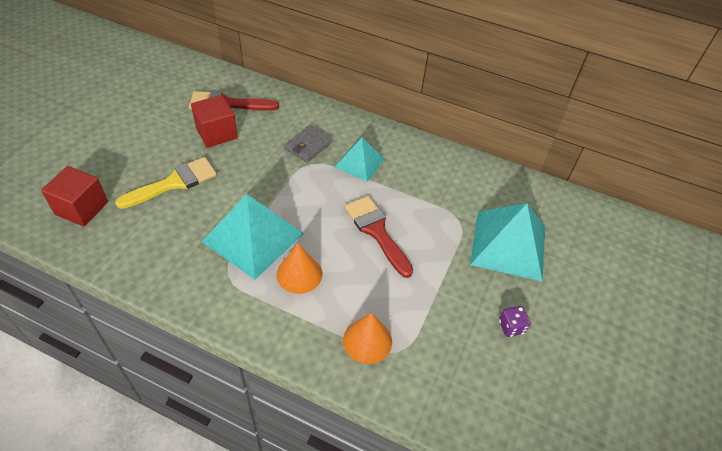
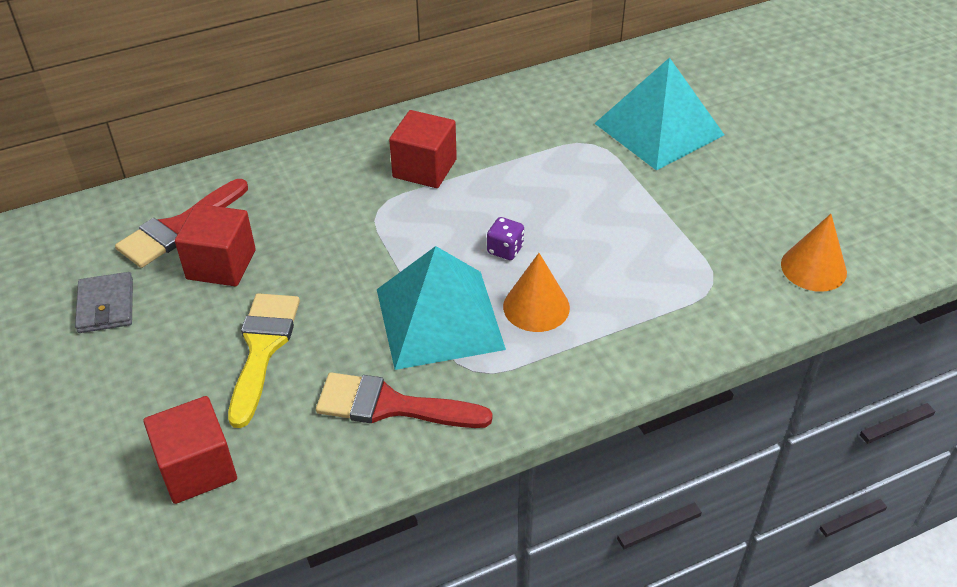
camera: 45 degrees left, 5 degrees down
grey wallet [284,125,332,162] -> grey wallet moved to [75,272,133,333]
turquoise pyramid [335,138,385,182] -> red cube [389,110,457,188]
orange cone [343,313,392,364] -> orange cone moved to [781,214,847,292]
red brush [345,196,413,278] -> red brush moved to [316,372,493,428]
purple dice [499,306,531,337] -> purple dice moved to [487,217,524,260]

